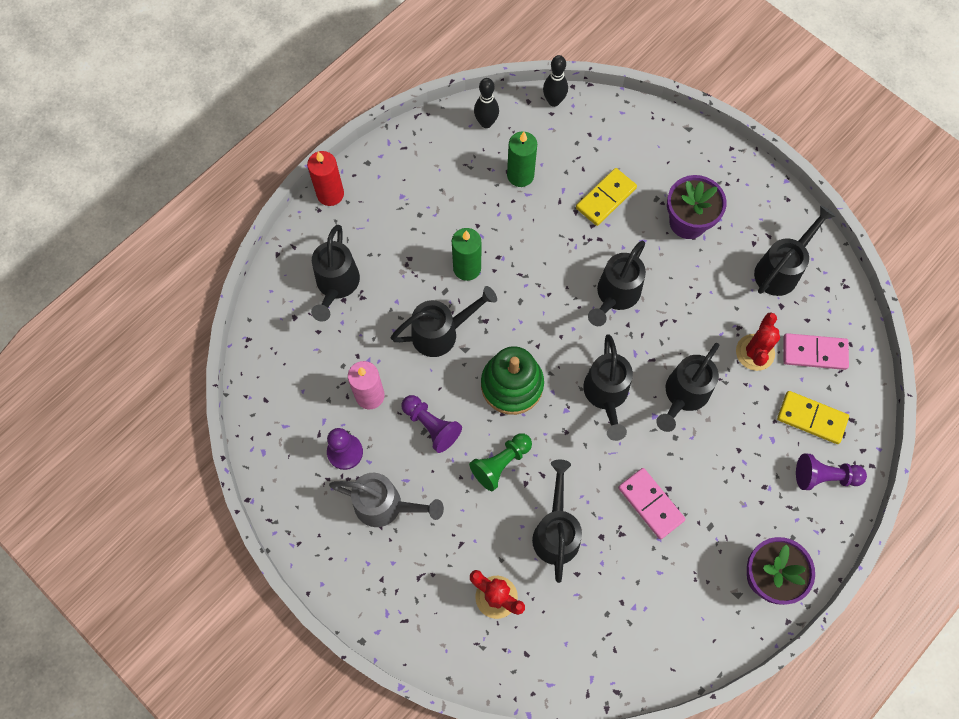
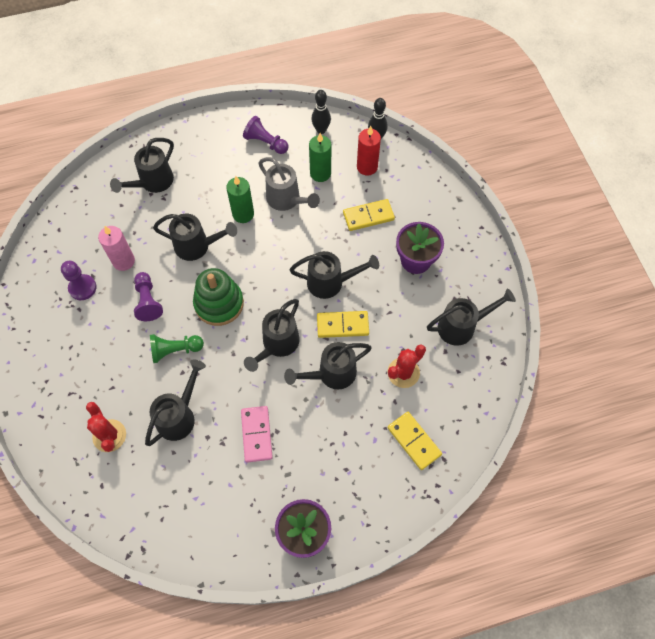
camera: 30 degrees right, 5 degrees down
red candle [307,151,344,206] -> red candle moved to [357,126,381,176]
grey watering can [329,473,444,527] -> grey watering can moved to [258,157,320,211]
black watering can [588,240,646,326] -> black watering can turned 150 degrees counterclockwise [289,251,379,299]
pink domino [784,333,849,370] -> none
purple pawn [796,453,867,490] -> purple pawn moved to [243,116,288,154]
none -> yellow domino [317,311,369,338]

